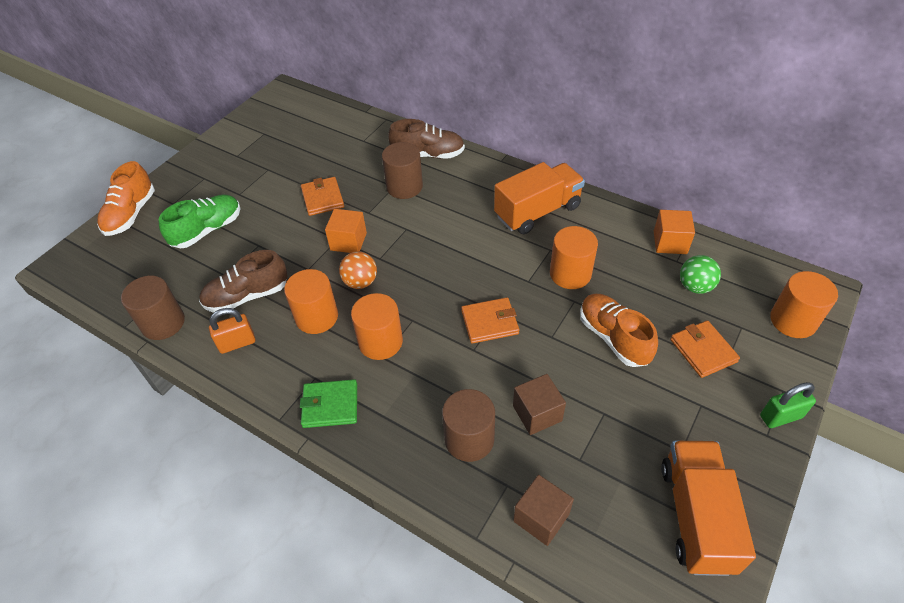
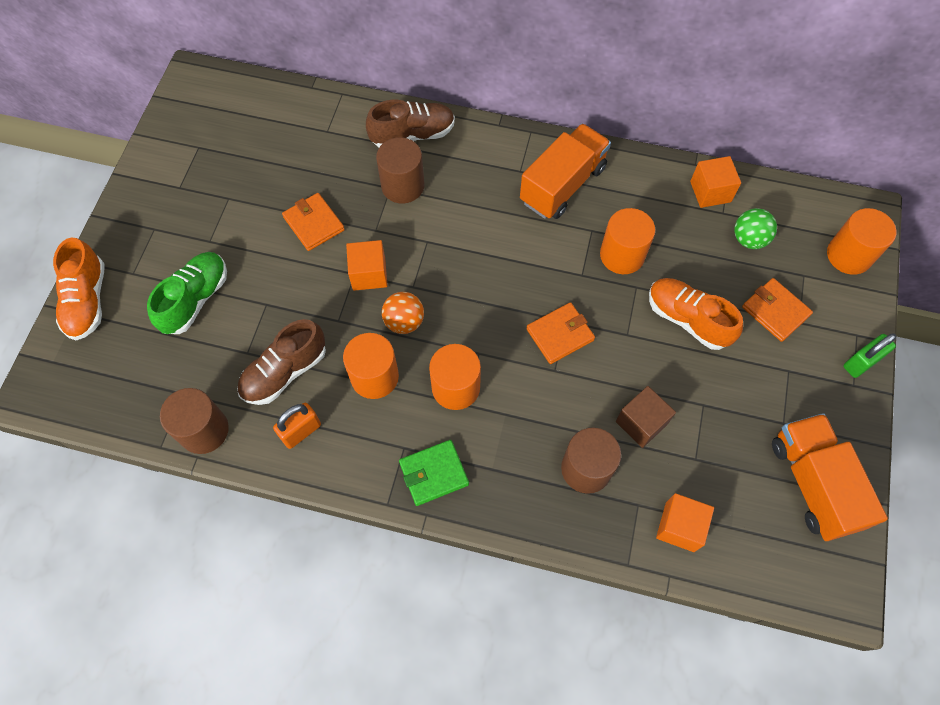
camera: 20 degrees left, 15 degrees up
brown cube [513,475,574,546] -> orange cube [656,493,714,552]

